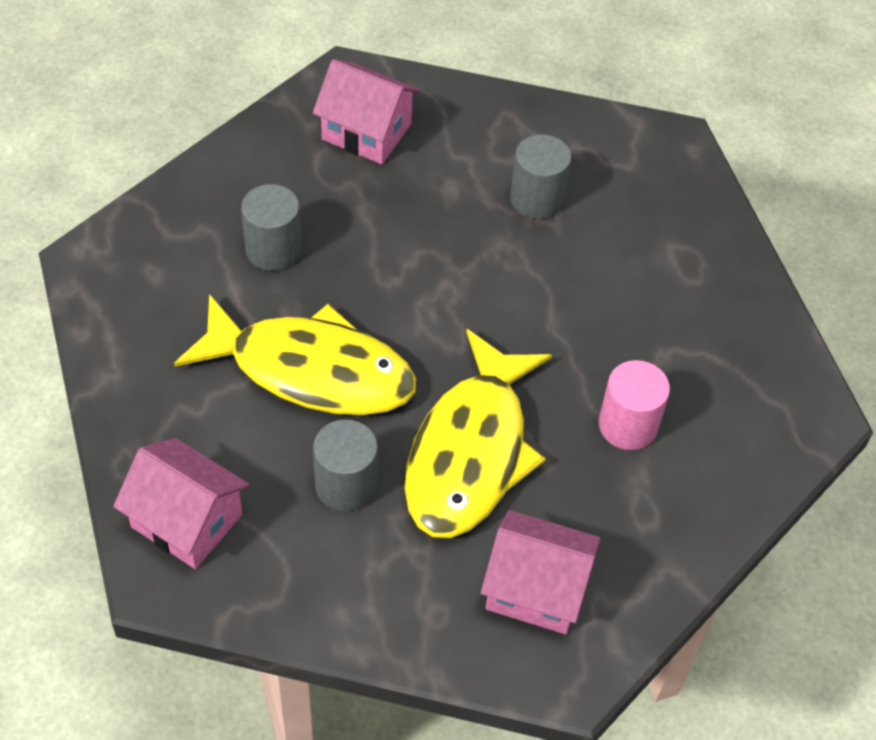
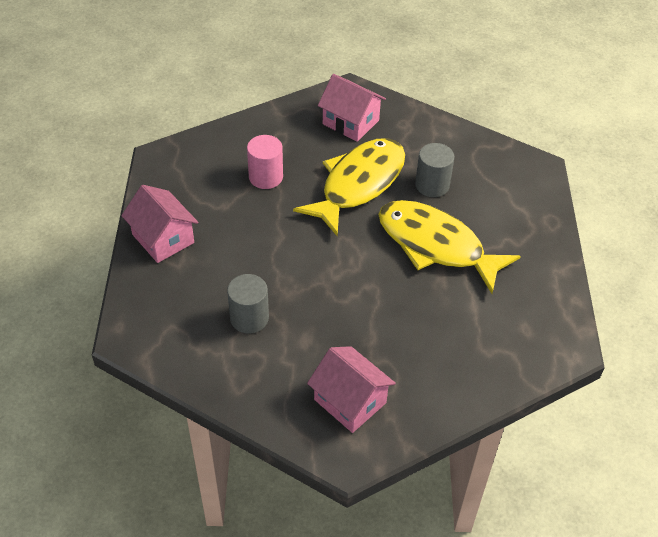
camera: 160 degrees left, 5 degrees down
pink house [113,438,250,569] -> pink house moved to [121,185,198,263]
grey cylinder [241,184,302,271] -> none

